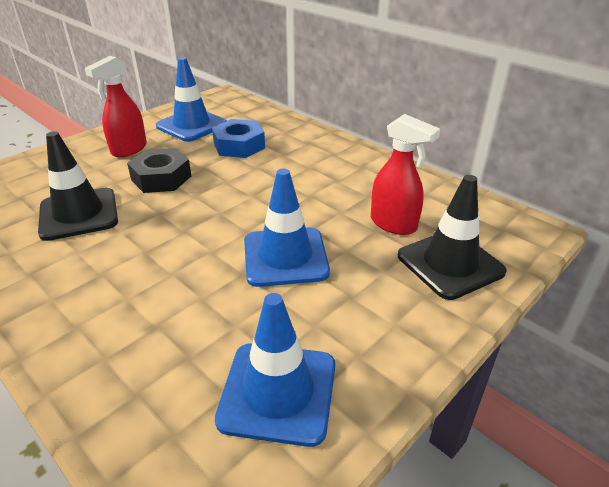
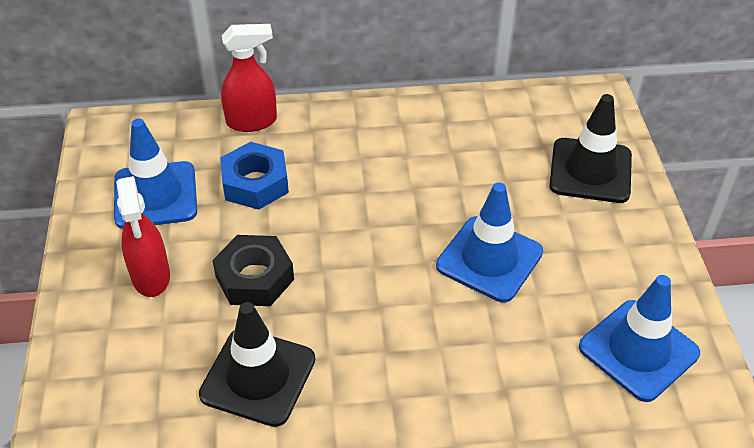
camera: 50 degrees left, 10 degrees up
red spray bottle [371,114,440,235] -> red spray bottle moved to [221,24,277,132]

